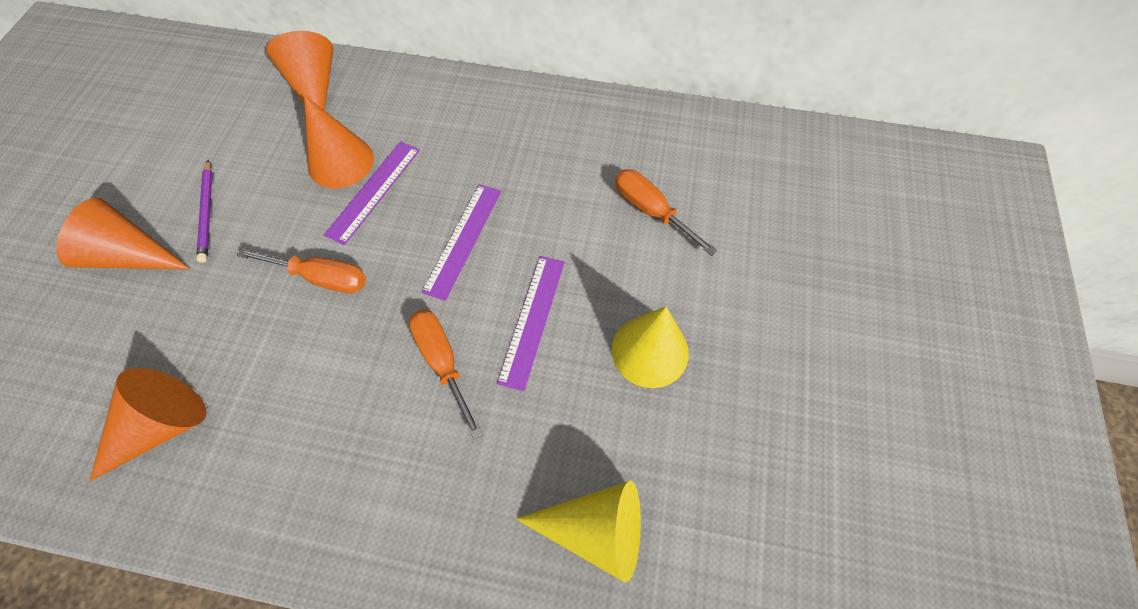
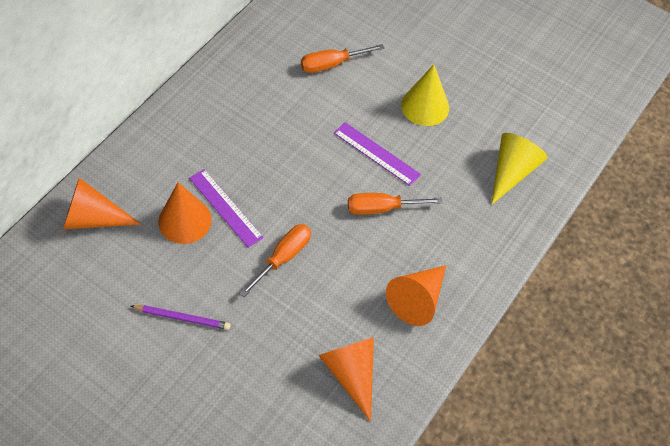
camera: 70 degrees left, 5 degrees down
orange cone [56,198,190,269] -> orange cone moved to [386,265,446,326]
purple ruler [422,184,501,301] -> none

